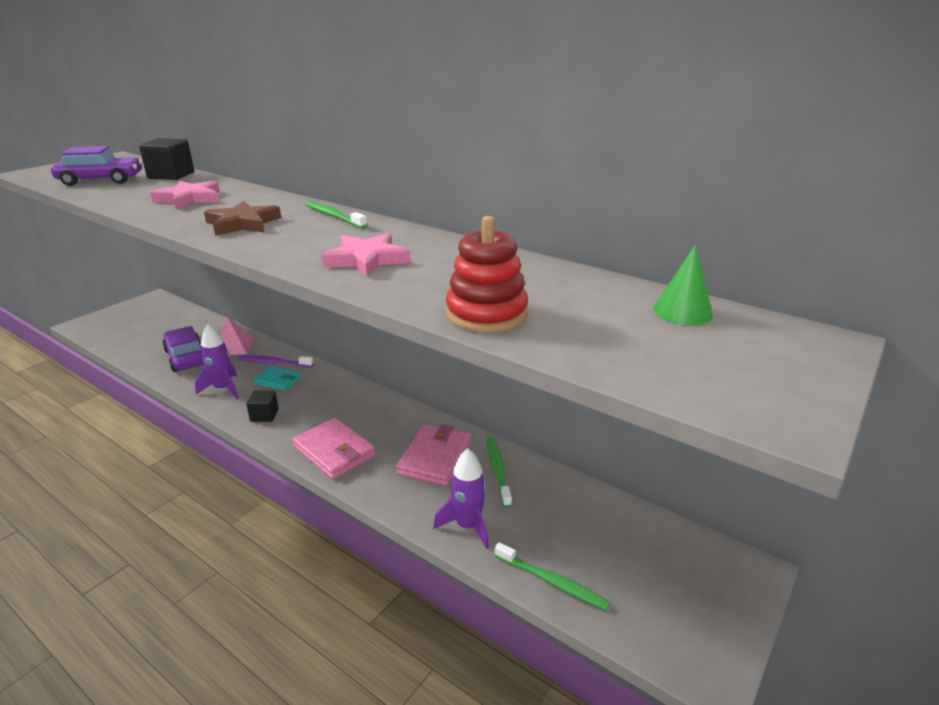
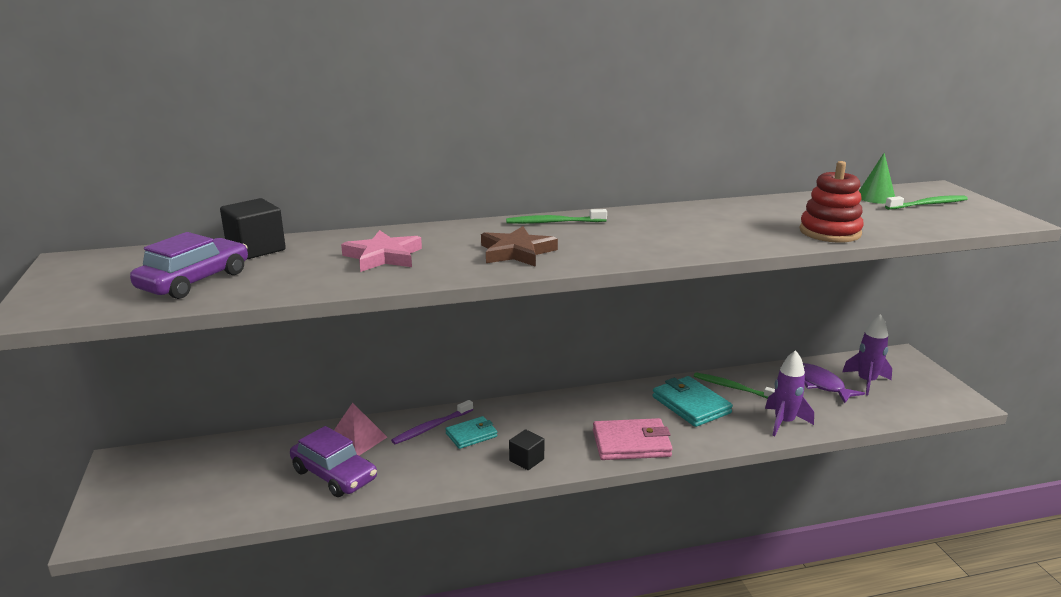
camera: 50 degrees left, 5 degrees down
purple car [162,326,204,372] -> purple car turned 150 degrees counterclockwise [290,426,377,497]
purple rocket [195,324,239,399] -> purple rocket moved to [842,314,892,395]
pink star [322,233,410,277] -> none
pink wallet [396,424,471,486] -> turquoise wallet [652,376,733,427]
green toothbrush [494,542,610,611] -> green toothbrush moved to [885,195,968,210]
none -> purple fish [803,363,865,403]

